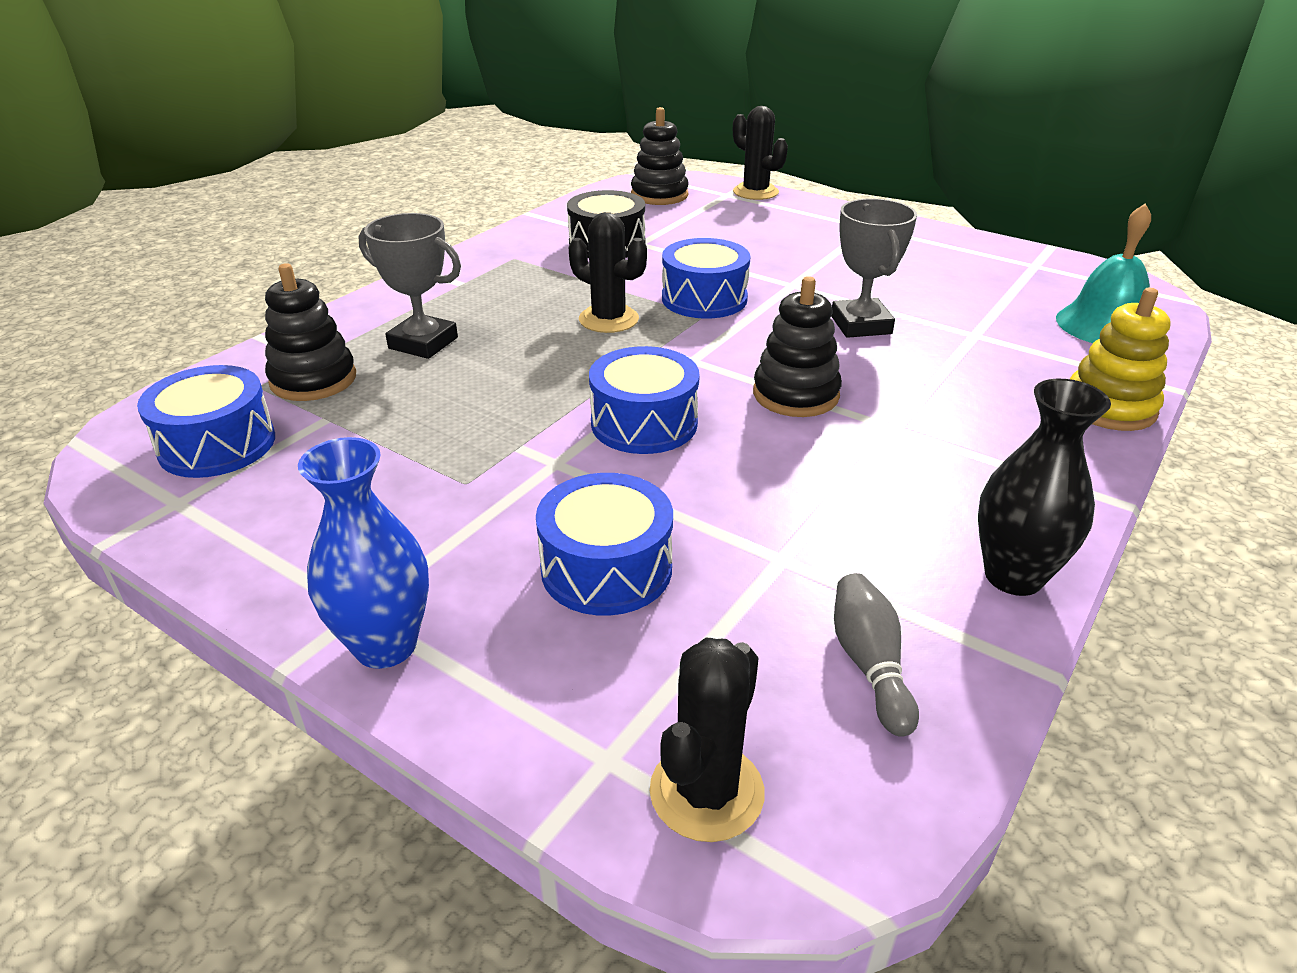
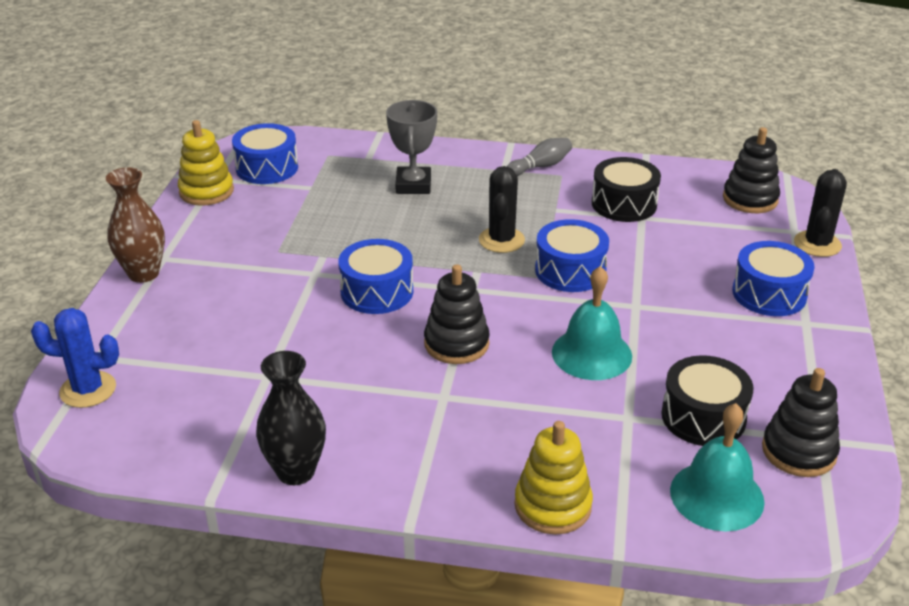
camera: 65 degrees right, 0 degrees up
black stacking toy [265,263,356,401] -> black stacking toy moved to [762,368,840,477]
blue vase [298,437,429,669] -> brown vase [106,167,165,283]
blue drum [536,473,673,616] -> blue drum moved to [732,241,815,316]
black cactus [650,638,765,842] -> blue cactus [31,308,119,408]
grey trophy [831,198,917,338] -> turquoise bell [552,266,632,380]
grey bowling pin [834,573,919,737] -> grey bowling pin moved to [507,138,572,176]
none -> yellow stacking toy [178,120,234,206]
none -> black drum [661,355,753,446]

